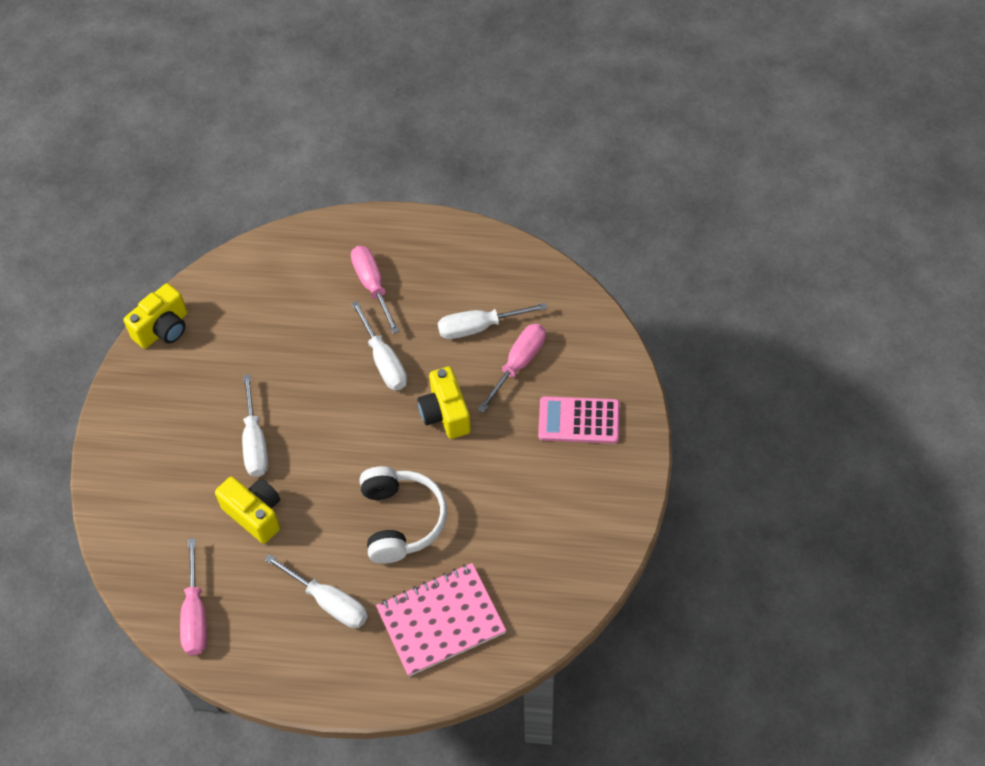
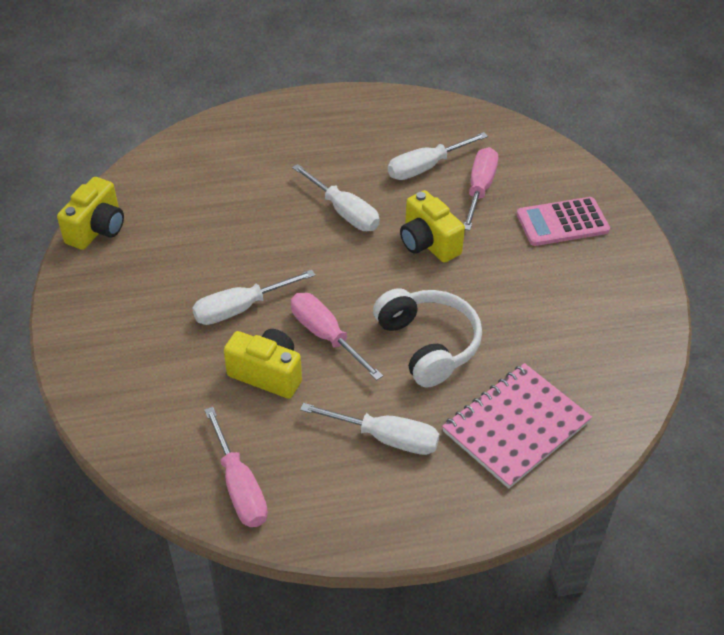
camera: 20 degrees left, 10 degrees down
white screwdriver [242,374,268,477] -> white screwdriver turned 90 degrees clockwise [192,270,315,325]
pink screwdriver [351,246,400,334] -> pink screwdriver moved to [291,293,383,381]

